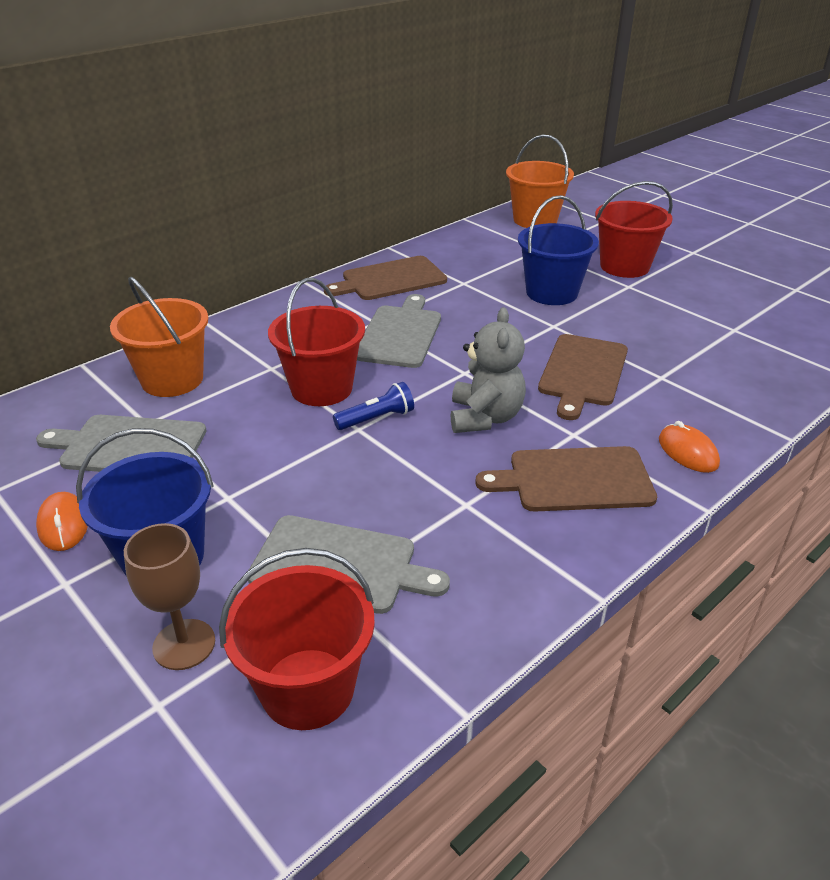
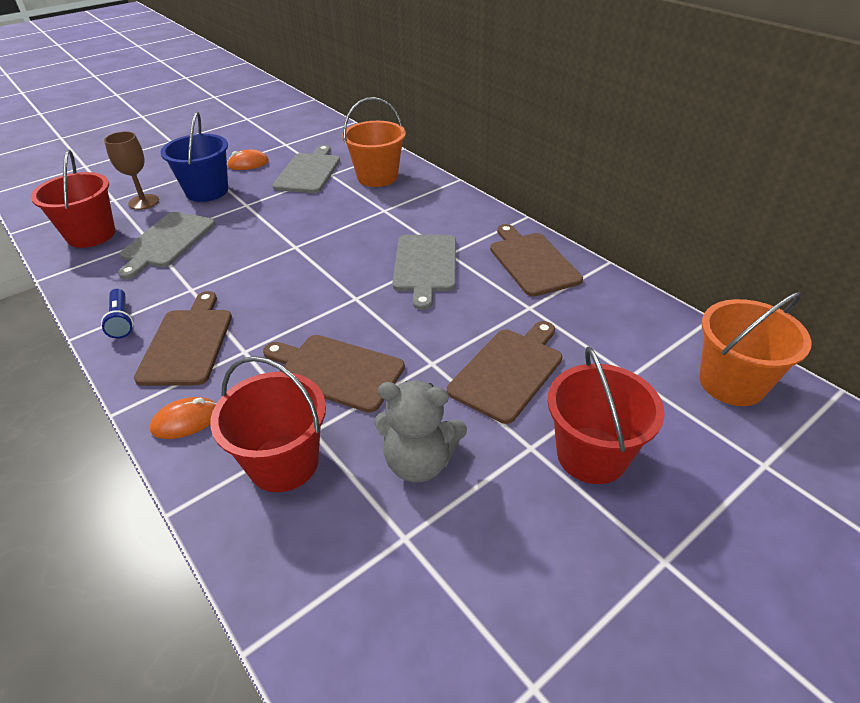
camera: 95 degrees right, 5 degrees up
red bucket [268,278,365,406] -> red bucket moved to [210,356,326,492]
blue flashlight [333,382,414,430] -> blue flashlight moved to [101,289,133,339]
grey cutting board [357,294,441,368] -> grey cutting board turned 75 degrees clockwise [393,235,456,310]
grey teddy bear [451,307,526,433] -> grey teddy bear moved to [374,381,467,482]
blue bucket [518,195,599,305] -> brown cutting board [447,321,562,424]

